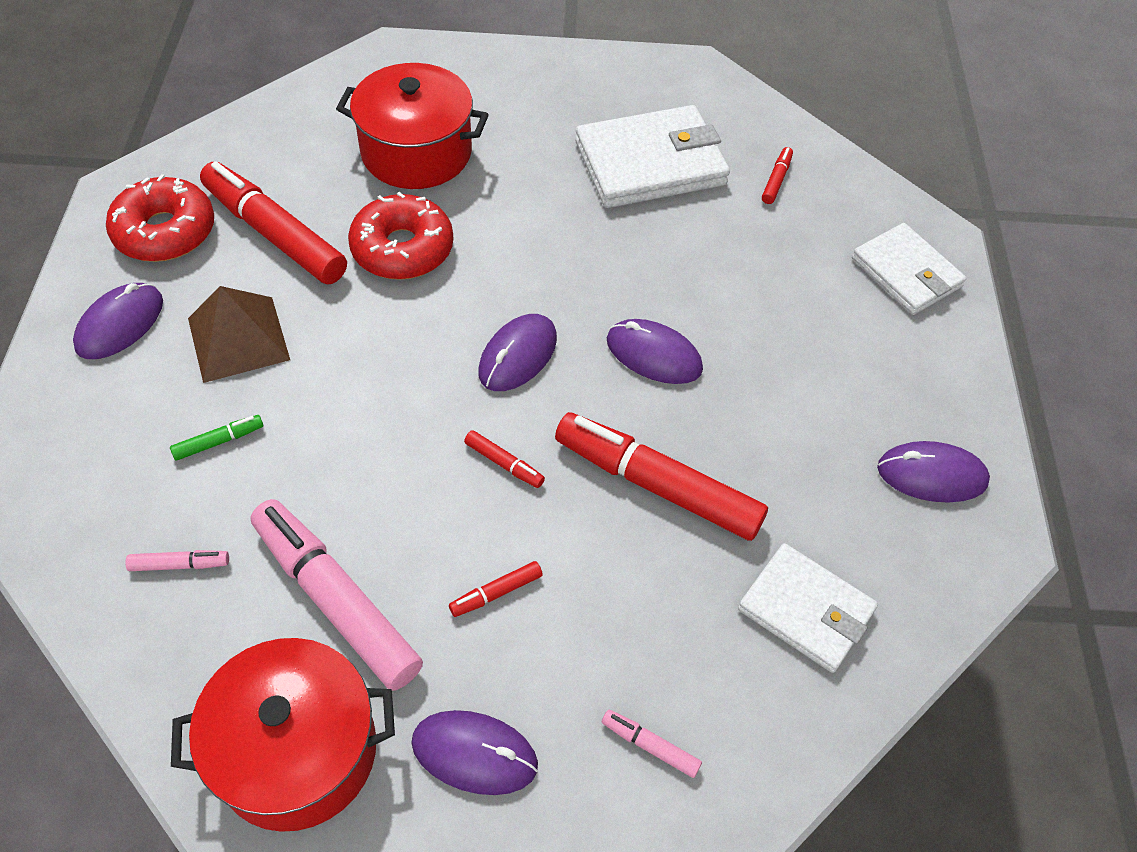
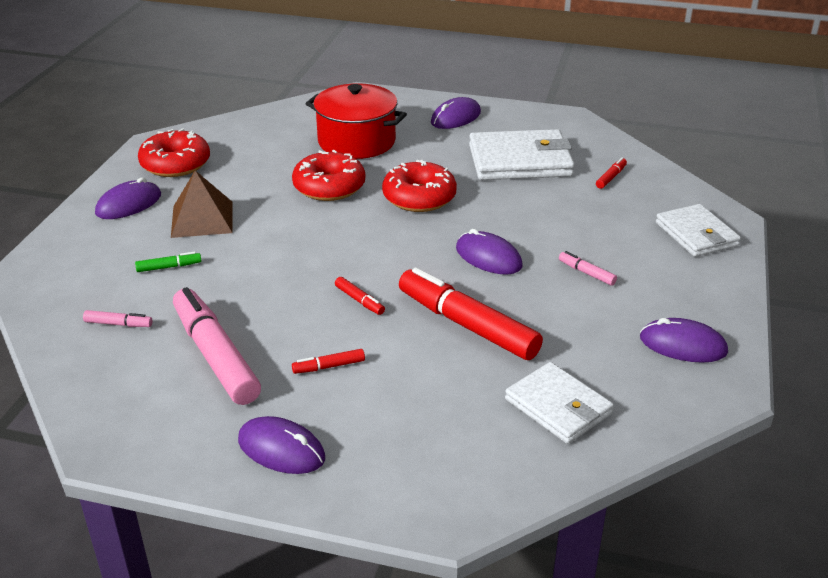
camera: 15 degrees right, 20 degrees down
red pot [171,638,395,832] -> none
red marker [200,161,347,284] -> none
purple mouse [478,314,557,391] -> purple mouse moved to [431,97,481,129]
pink marker [602,710,702,778] -> pink marker moved to [559,251,617,286]
none -> red donut [382,160,457,212]

